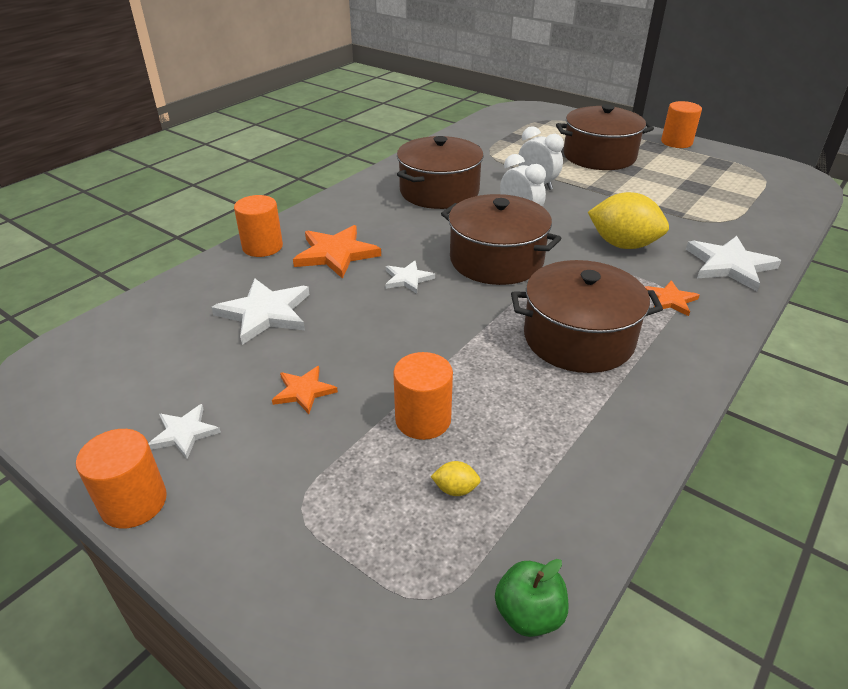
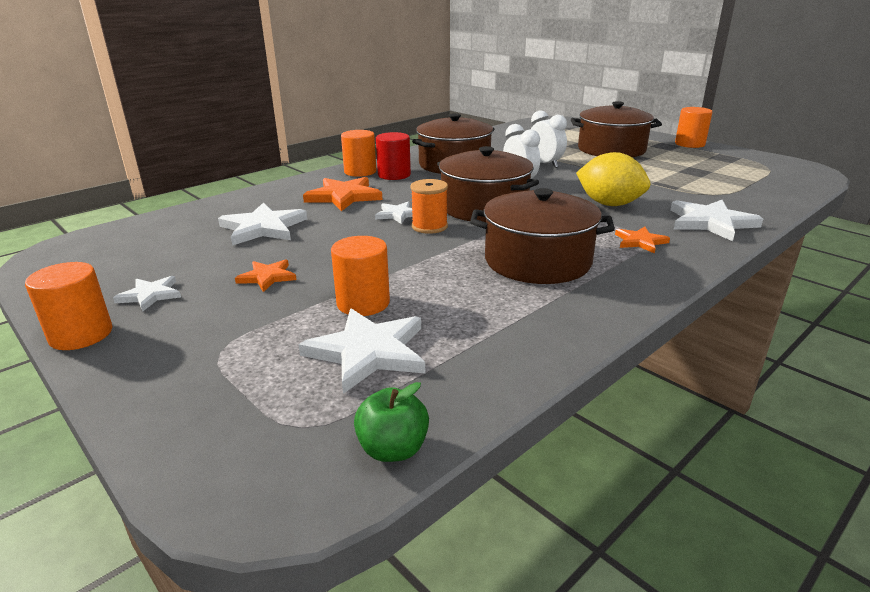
camera: 10 degrees right, 10 degrees down
orange cylinder [234,195,283,257] -> orange cylinder moved to [341,130,376,177]
yellow lemon [431,461,481,496] -> white star [298,308,425,394]
none -> red cylinder [376,132,411,180]
none -> orange spool [410,179,448,234]

